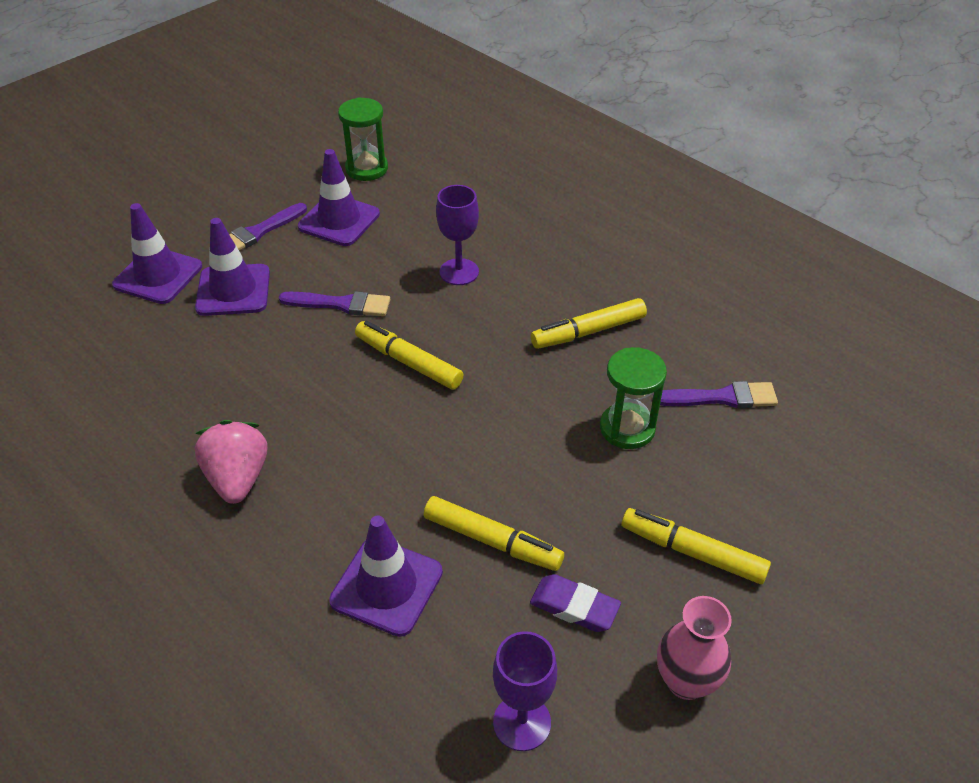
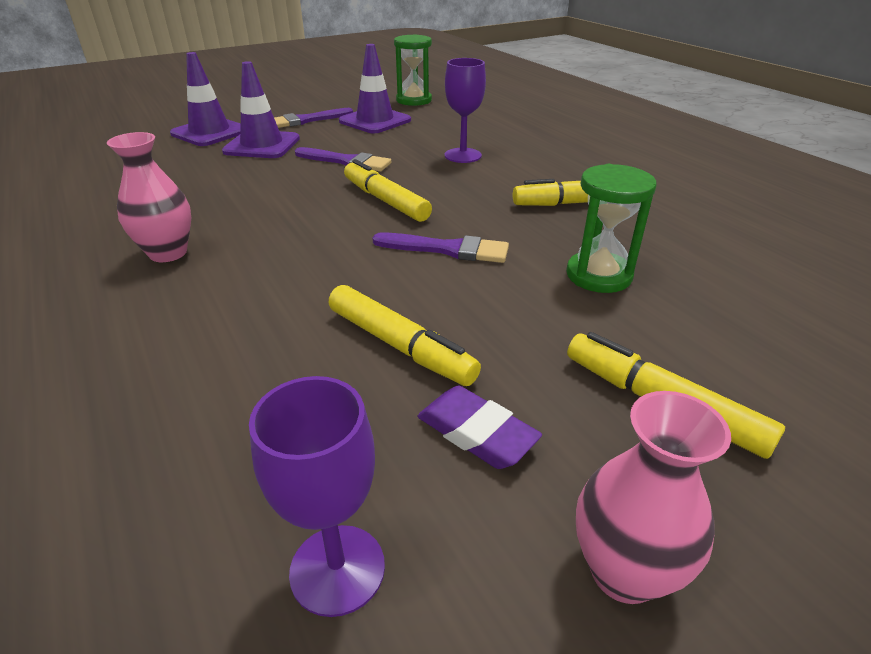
camera: 15 degrees right, 10 degrees down
pink strawberry [195,420,267,504] -> pink vase [107,132,191,262]
purple traffic cone [329,515,443,637] -> none
purple brush [653,381,778,408] -> purple brush moved to [372,232,509,263]

